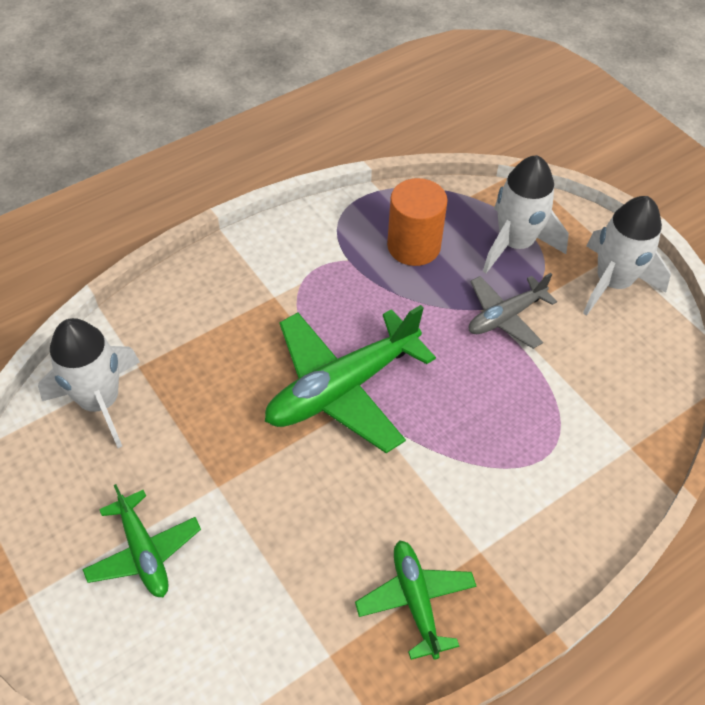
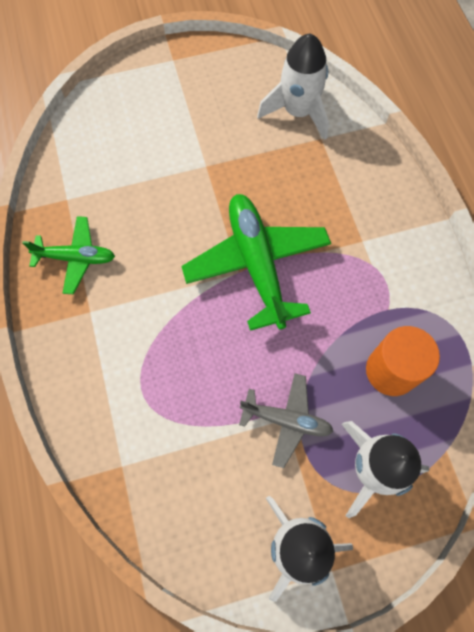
camera: 110 degrees right, 15 degrees up
green plane [82,484,201,597] -> none
grey plane [469,273,557,349] -> grey plane turned 120 degrees clockwise [239,373,333,468]

